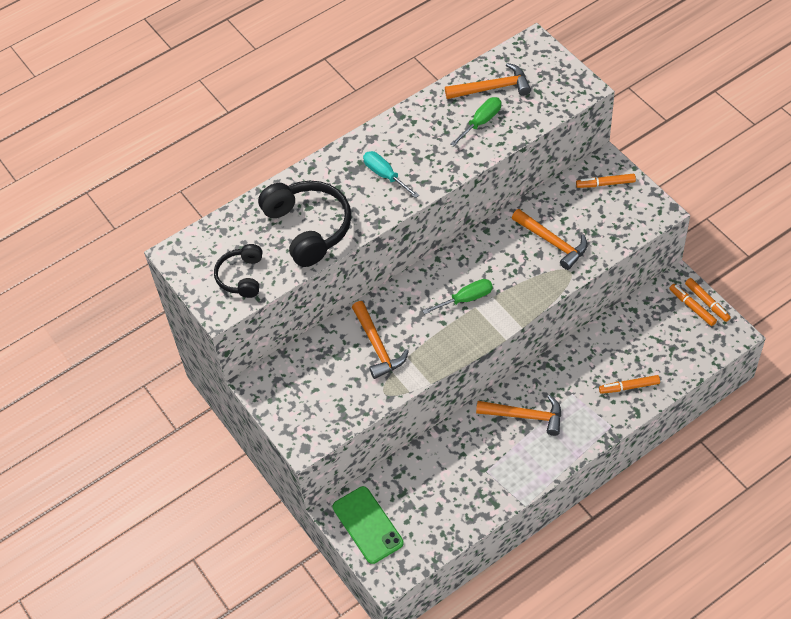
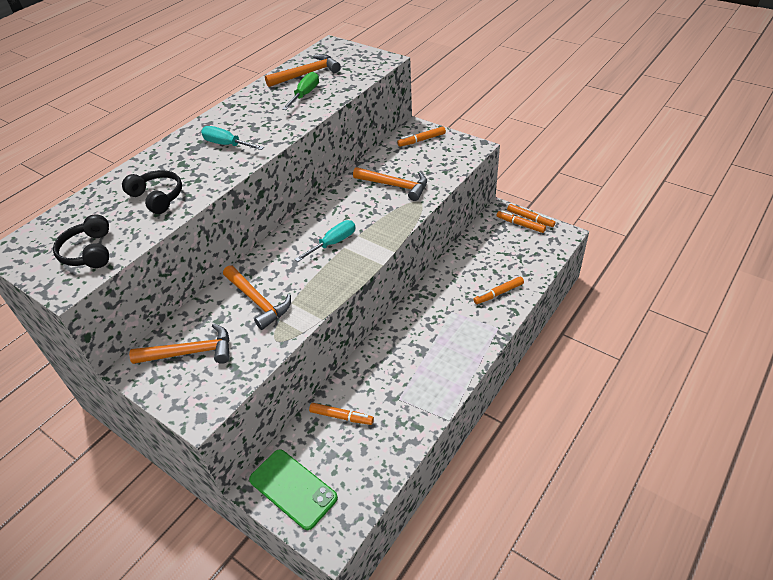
camera: 20 degrees left, 10 degrees down
black headphones [258,181,351,267] -> black headphones [122,170,182,214], size x0.59
green screwdriver [423,279,493,314] -> turquoise screwdriver [295,220,355,262]
orange hammer [476,395,561,436] -> orange hammer moved to [129,323,230,364]
none -> orange marker [309,403,374,425]

